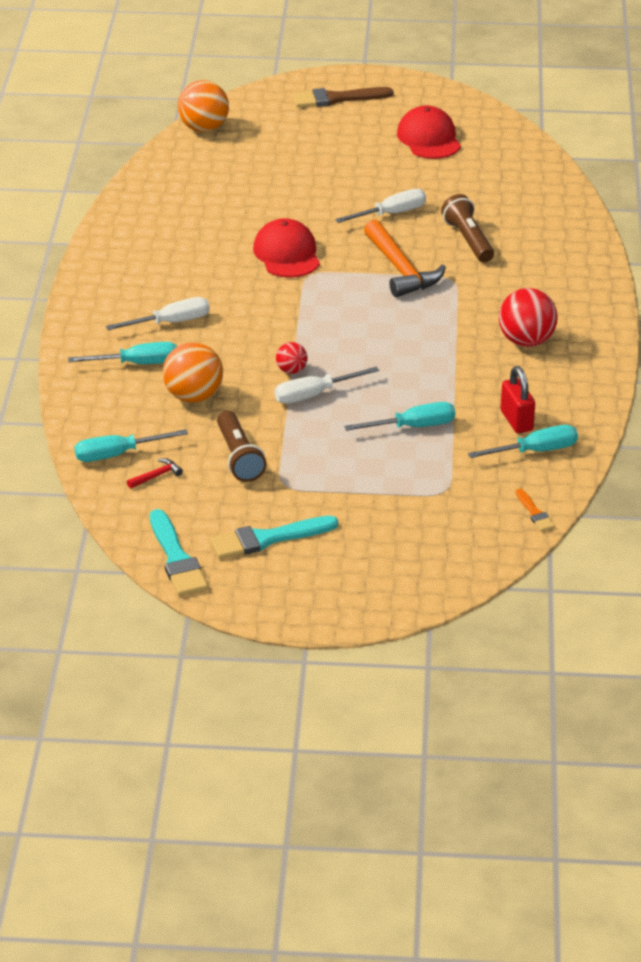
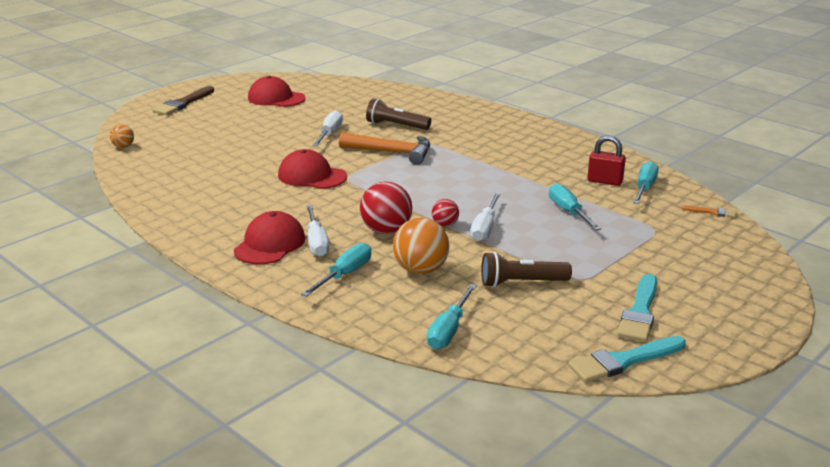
camera: 50 degrees left, 10 degrees down
white screwdriver [106,297,210,330] -> white screwdriver turned 150 degrees clockwise [306,205,329,257]
red hammer [127,458,183,489] -> none
turquoise brush [150,509,208,596] -> turquoise brush turned 135 degrees clockwise [569,336,686,383]
orange ball [178,80,229,132] -> orange ball [110,124,134,148], size x0.53
brown flashlight [217,411,267,482] -> brown flashlight turned 150 degrees clockwise [481,252,572,287]
turquoise screwdriver [344,402,455,431] -> turquoise screwdriver turned 45 degrees counterclockwise [549,183,601,230]
red ball [499,288,558,347] -> red ball moved to [360,182,412,234]
none -> red cap [234,211,305,264]

